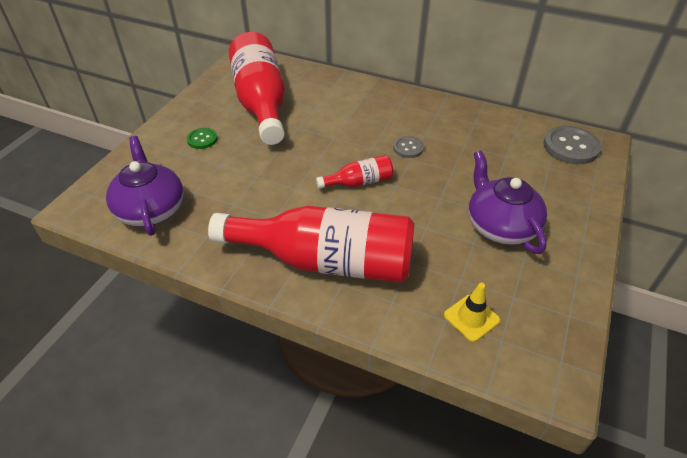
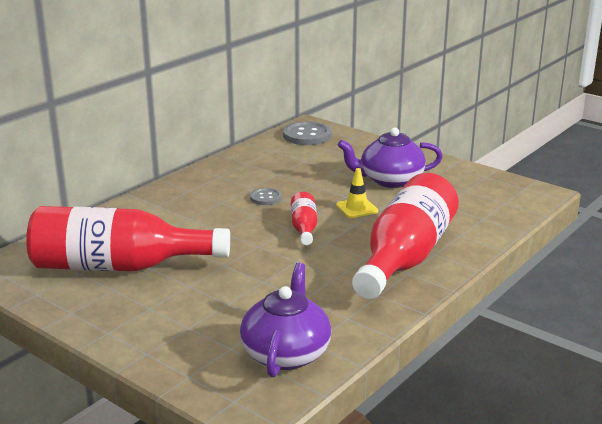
camera: 75 degrees left, 20 degrees down
purple teapot [106,136,183,236] -> purple teapot turned 105 degrees clockwise [240,263,331,377]
green button [187,128,218,149] -> none
yellow traffic cone [444,283,500,342] -> yellow traffic cone moved to [336,168,378,218]

